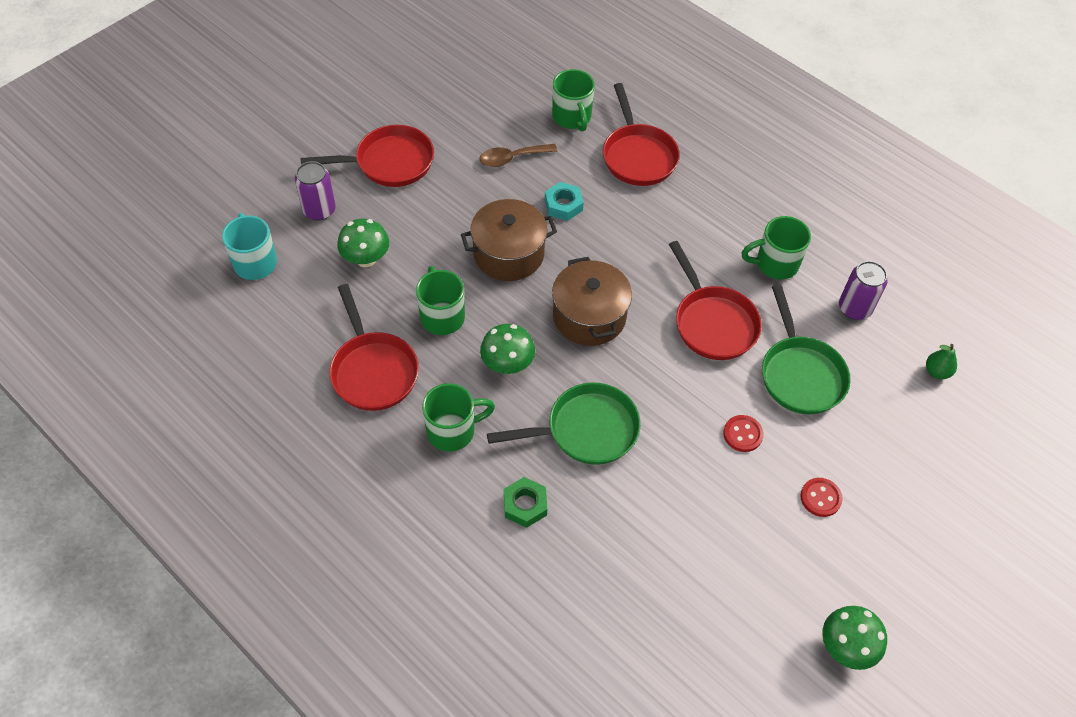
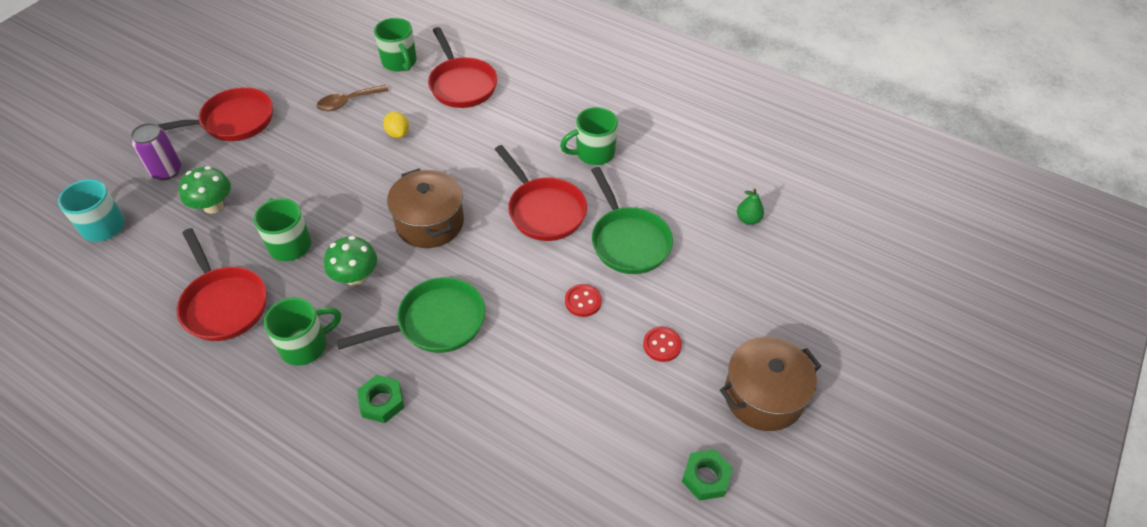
camera: 10 degrees left, 5 degrees down
brown pot [461,199,557,281] -> brown pot moved to [720,337,821,431]
turquoise nut [545,182,584,221] -> yellow lemon [383,111,409,138]
green mushroom [822,606,887,670] -> green nut [682,449,733,501]
purple can [839,261,888,320] -> none

